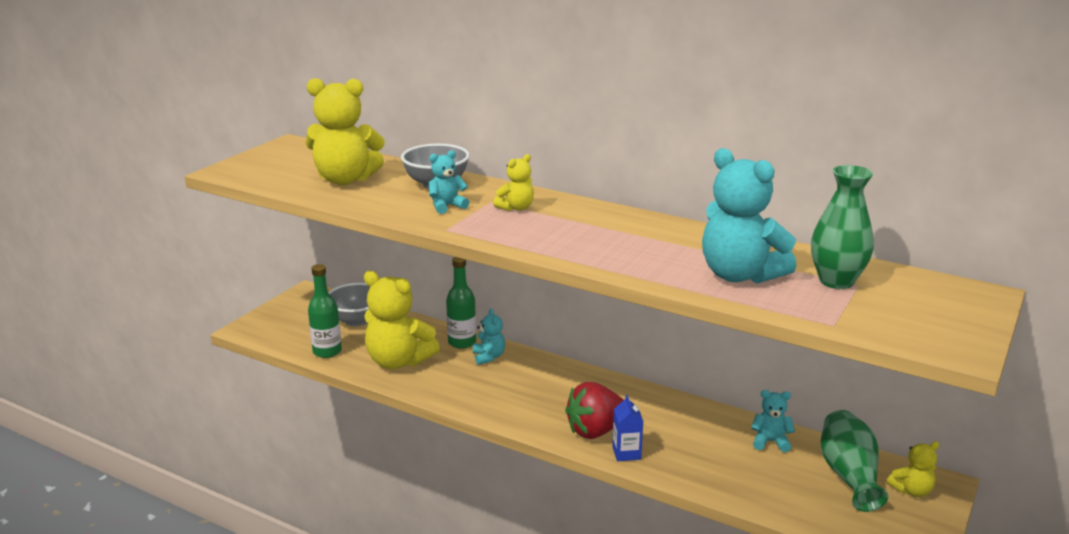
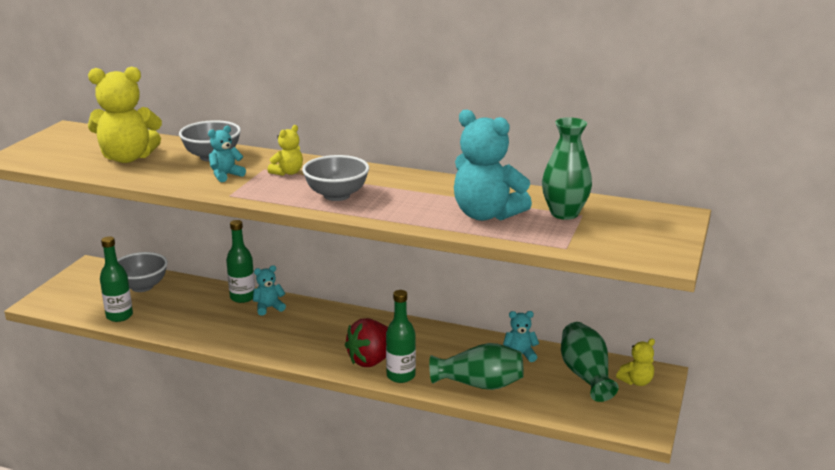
camera: 10 degrees left, 0 degrees up
yellow teddy bear [364,271,440,369] -> none
turquoise teddy bear [473,308,505,365] -> turquoise teddy bear turned 90 degrees counterclockwise [253,265,286,316]
blue carton [612,395,644,461] -> green bottle [386,290,416,383]
none -> grey bowl [302,155,369,201]
none -> green vase [429,343,524,390]

